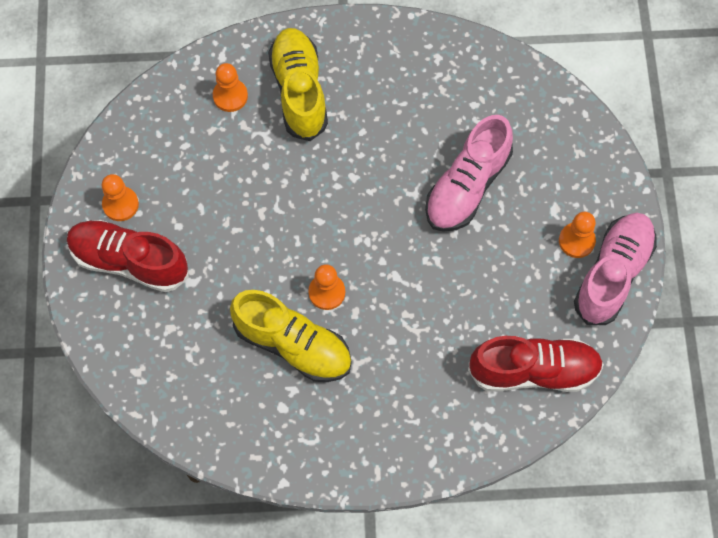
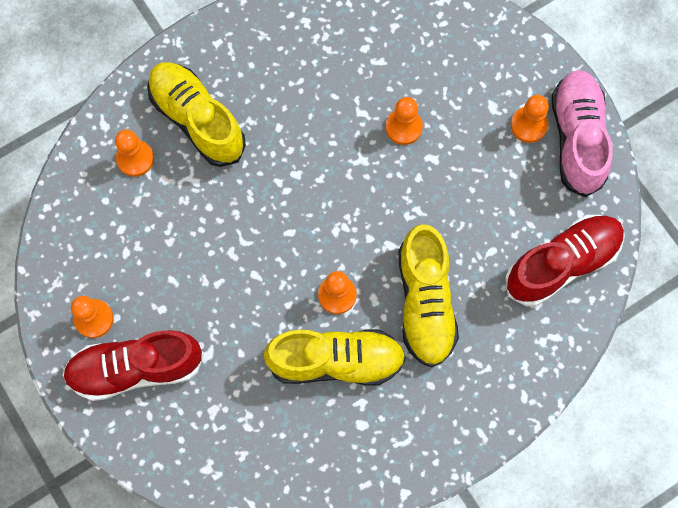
camera: 30 degrees left, 5 degrees up
pink shoe [425,115,513,232] -> orange pawn [386,97,423,145]
none -> yellow shoe [398,224,459,368]

